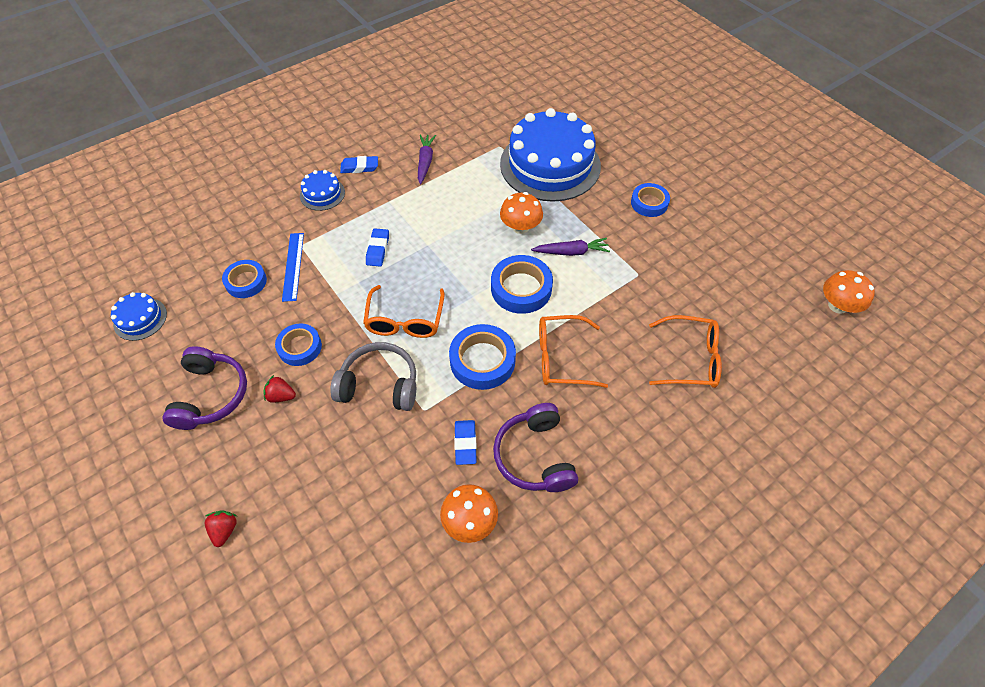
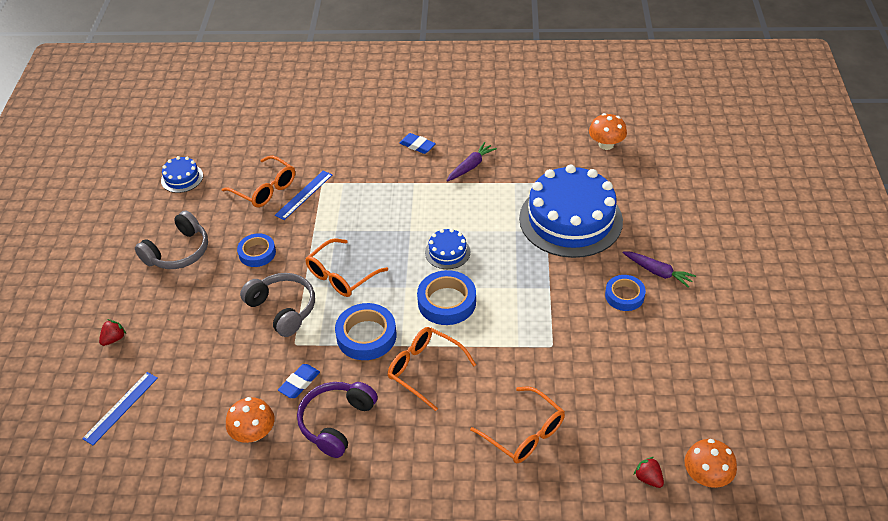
camera: 40 degrees right, 10 degrees down
purple headphones [163,346,247,430] -> grey headphones [135,210,208,269]
blue tape [222,260,267,298] -> orange glasses [222,155,295,207]
red strawberry [264,375,296,403] -> red strawberry moved to [634,457,664,488]
blue cake [300,170,345,211] -> blue cake moved to [425,228,470,269]
blue eraser [366,228,389,267] -> none
orange mushroom [500,192,543,234] -> orange mushroom moved to [589,113,627,150]
purple carrot [531,238,610,256] -> purple carrot moved to [622,251,696,288]
none -> blue ruler [82,372,158,445]

